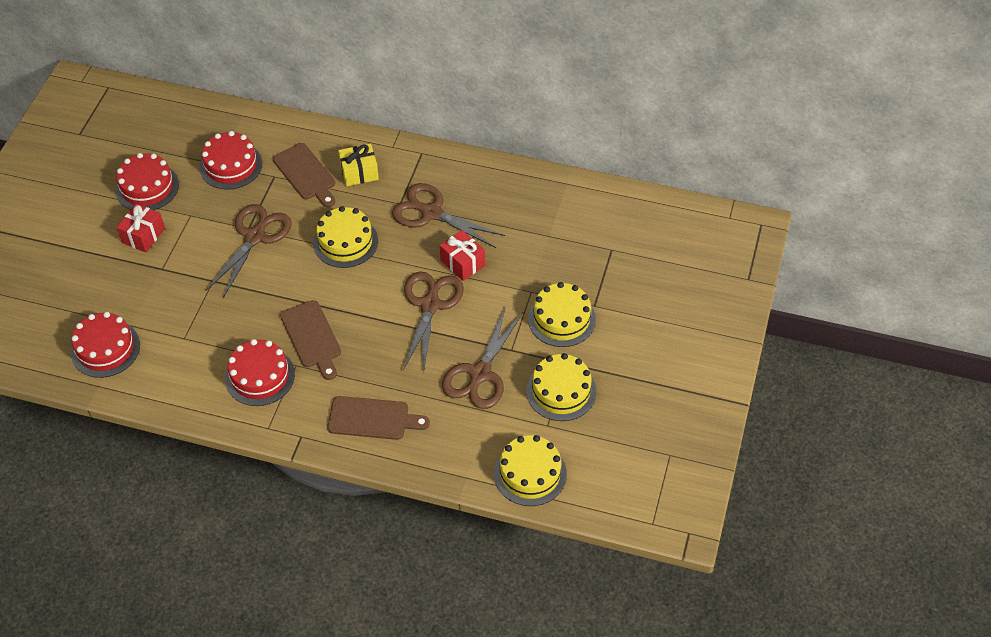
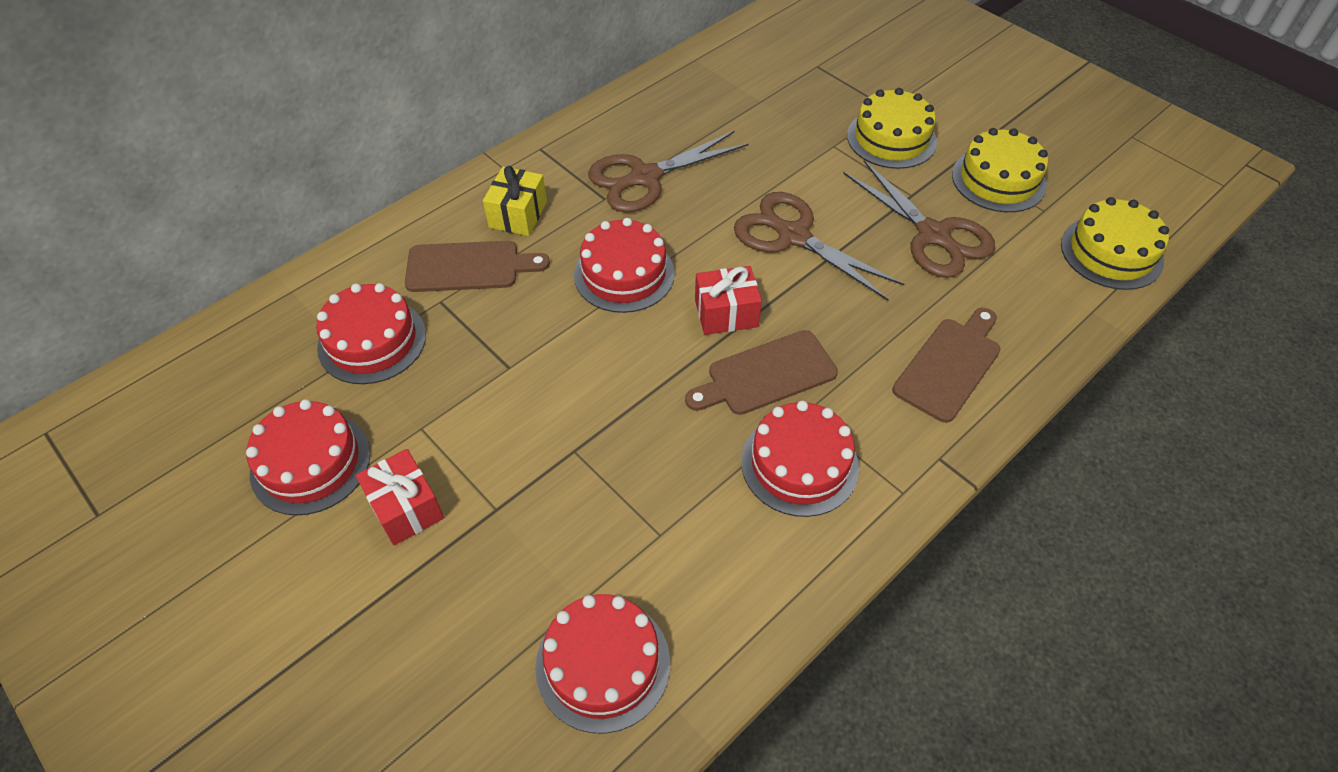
camera: 60 degrees left, 0 degrees up
brown scissors [206,204,292,298] -> none
brown cutting board [280,300,341,380] -> brown cutting board turned 150 degrees clockwise [685,330,838,415]
yellow cake [313,206,378,268] -> red cake [574,218,675,313]
red gift [440,230,485,281] -> red gift moved to [695,266,762,335]

